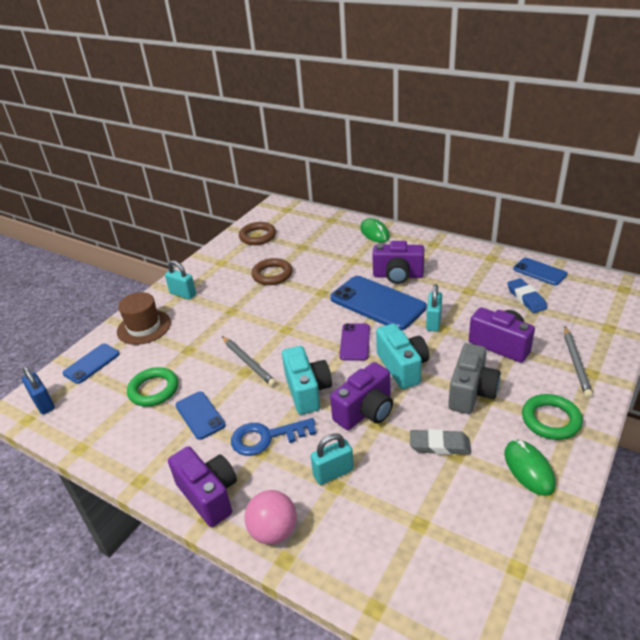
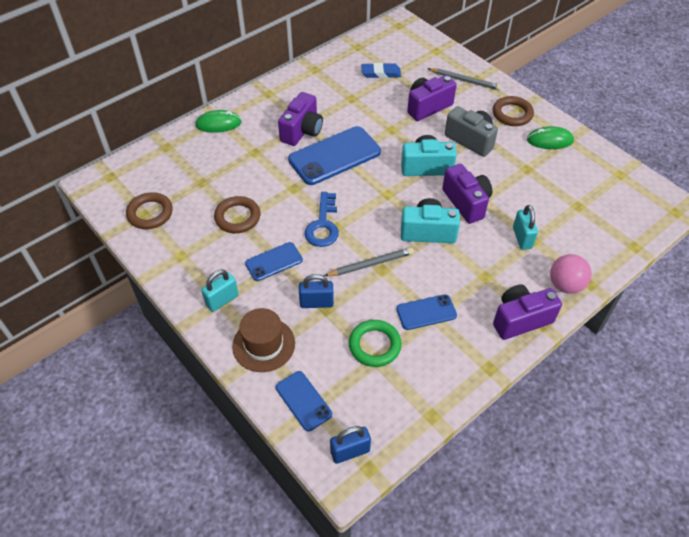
camera: 75 degrees left, 15 degrees up
blue key [231,418,316,456] -> blue key moved to [304,192,339,247]
purple phone [339,323,370,361] -> none
grey eraser [410,429,471,455] -> none
turquoise padlock [426,284,442,332] -> none
blue phone [513,258,568,285] -> blue phone moved to [245,242,303,281]
green ring [522,394,583,440] -> brown ring [493,96,534,126]
none -> blue padlock [299,274,334,308]

